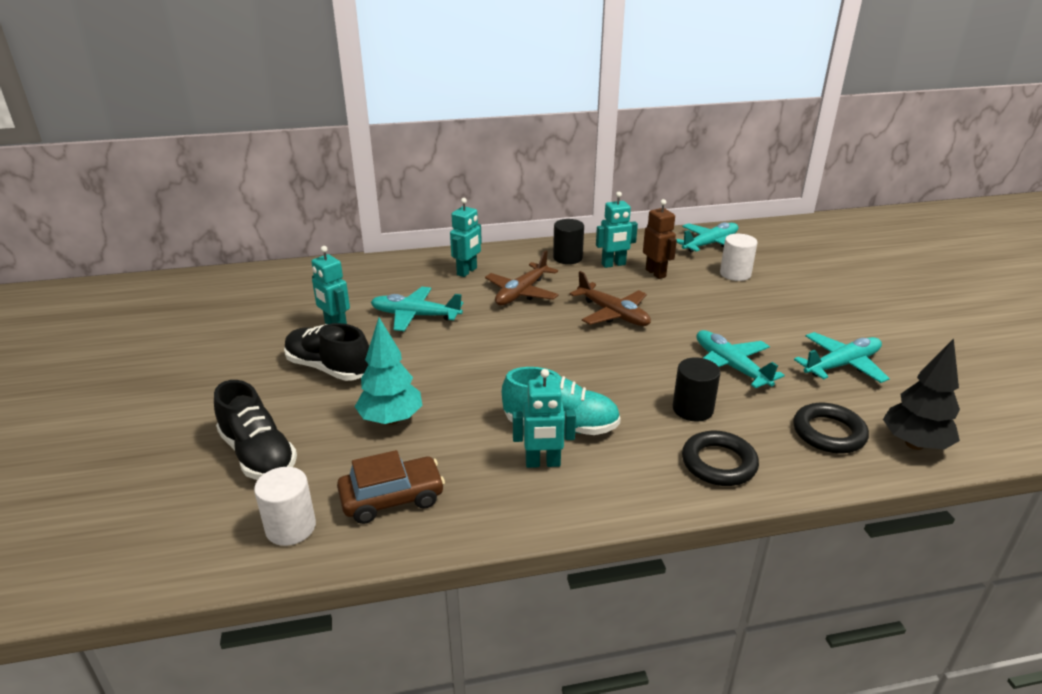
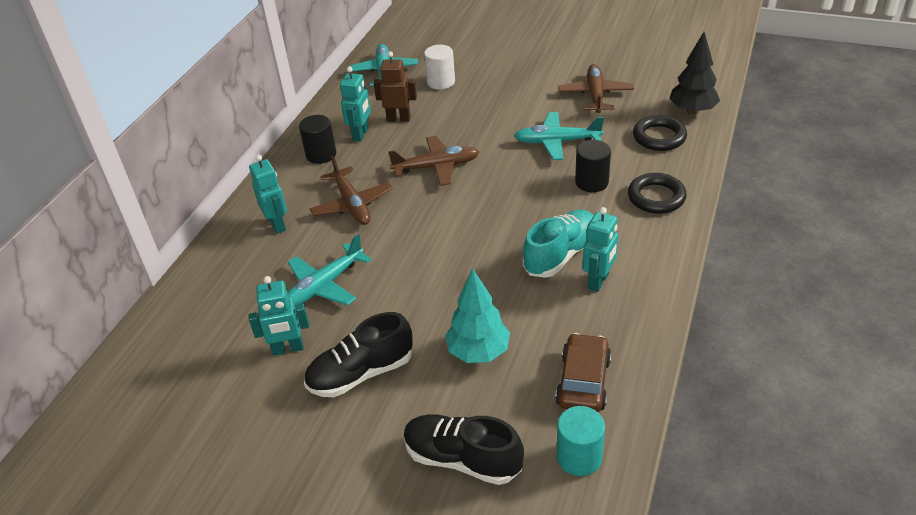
camera: 55 degrees left, 10 degrees up
black shoe [214,380,297,480] -> black shoe turned 150 degrees counterclockwise [404,414,524,485]
white cylinder [254,467,316,546] -> turquoise cylinder [557,406,605,476]
turquoise plane [794,332,890,383] -> brown plane [558,64,634,113]

